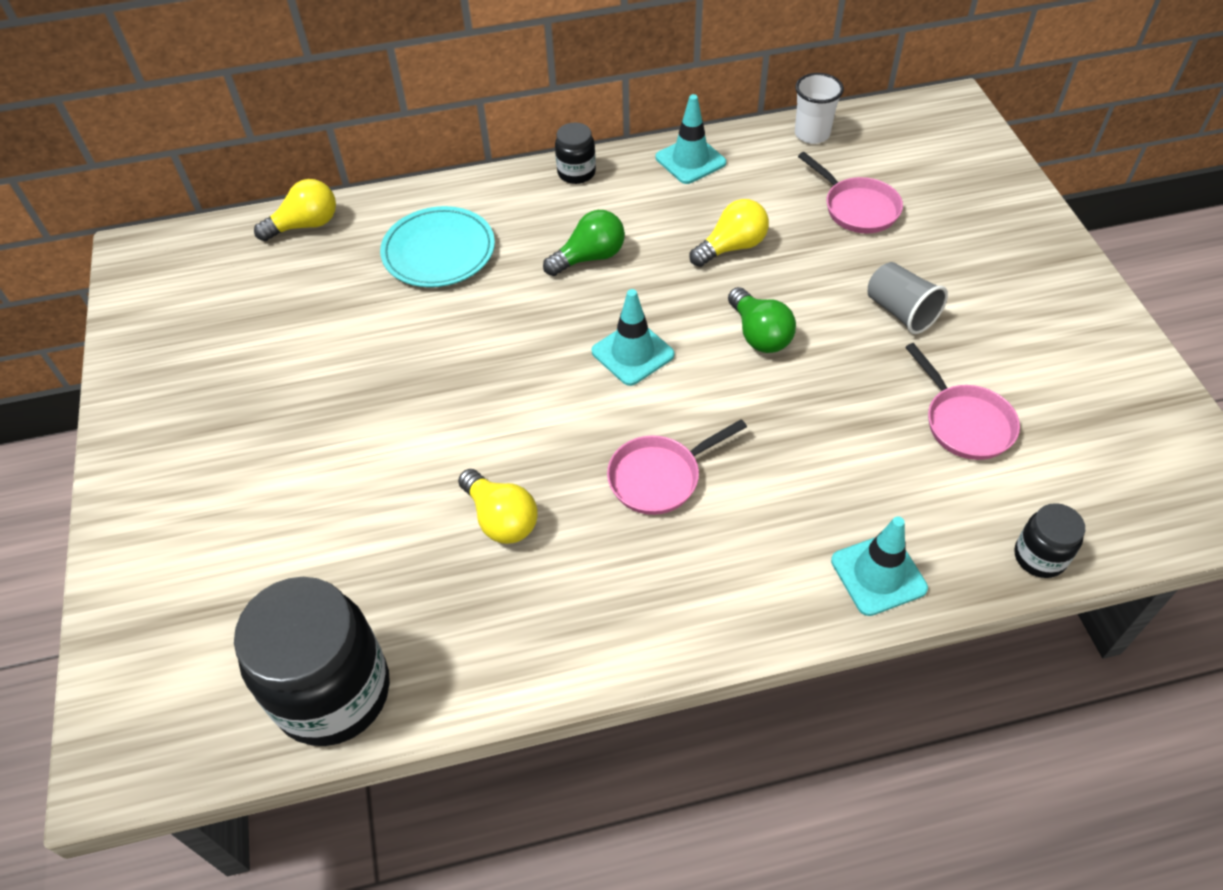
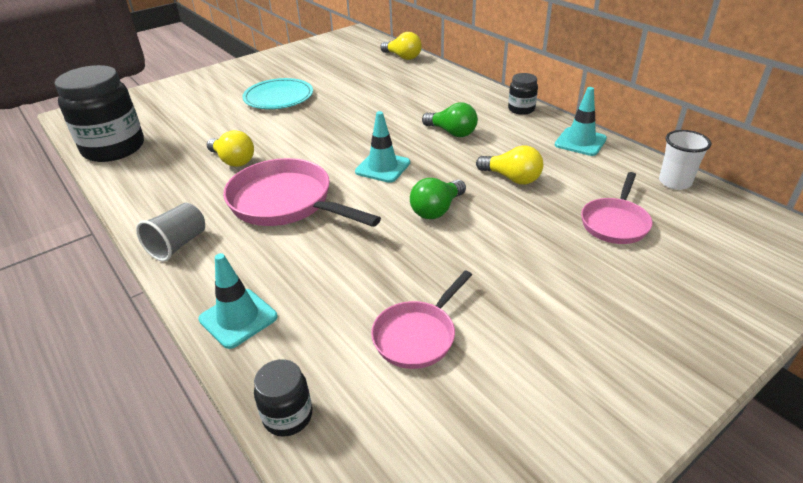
camera: 65 degrees right, 15 degrees down
turquoise plate [380,206,495,287] -> turquoise plate moved to [242,78,313,109]
yellow light bulb [458,469,537,544] -> yellow light bulb turned 75 degrees counterclockwise [207,130,254,167]
pink pan [607,419,747,515] -> pink pan [223,158,381,227], size x1.68
grey cup [867,262,948,334] -> grey cup moved to [136,203,205,262]

